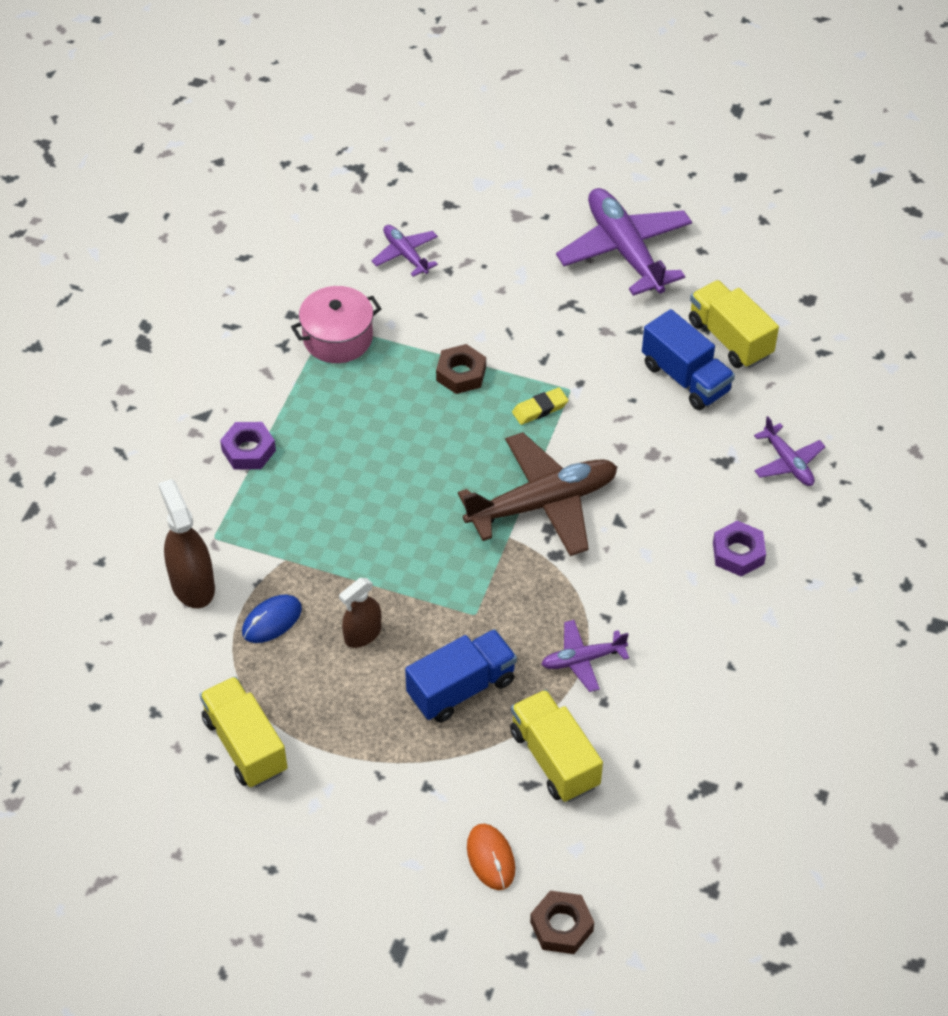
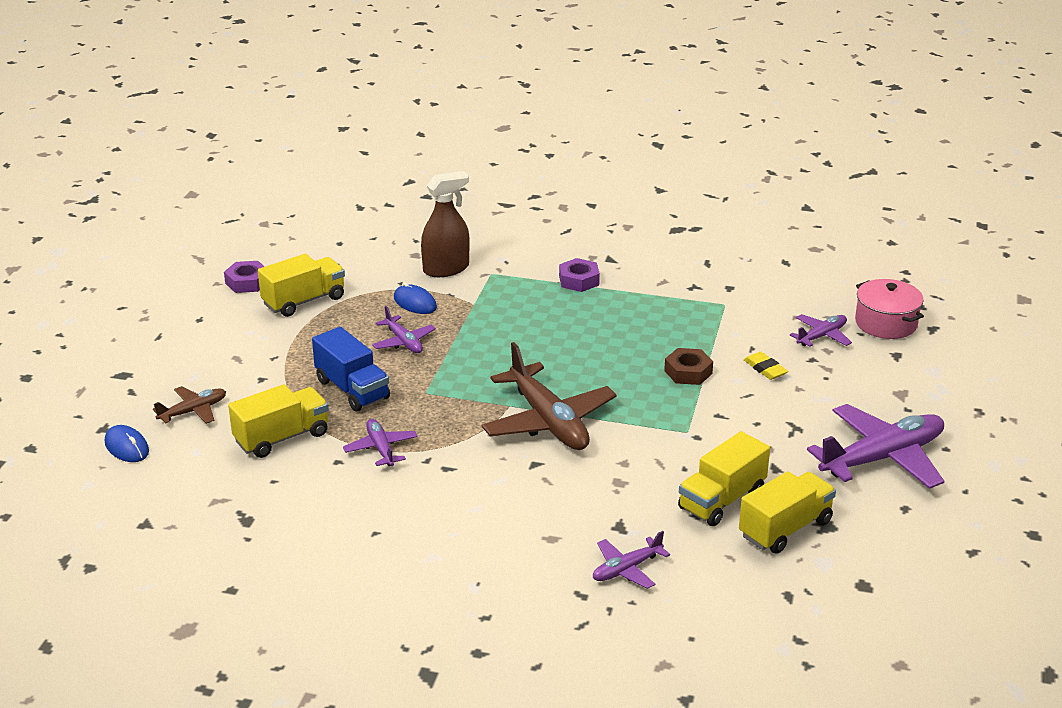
camera: 85 degrees right, 20 degrees down
pink pot [291,286,381,363] -> pink pot moved to [855,279,924,339]
brown spray bottle [339,578,381,648] -> purple plane [372,306,436,353]
orange mouse [467,824,515,890] -> brown plane [153,386,226,424]
yellow eraser [512,388,568,425] -> yellow eraser moved to [744,352,788,380]
brown nut [530,891,594,954] -> blue mouse [105,425,149,462]
blue truck [642,309,735,410] -> yellow truck [678,431,770,526]
purple nut [713,521,766,577] -> purple nut moved to [224,261,265,293]

